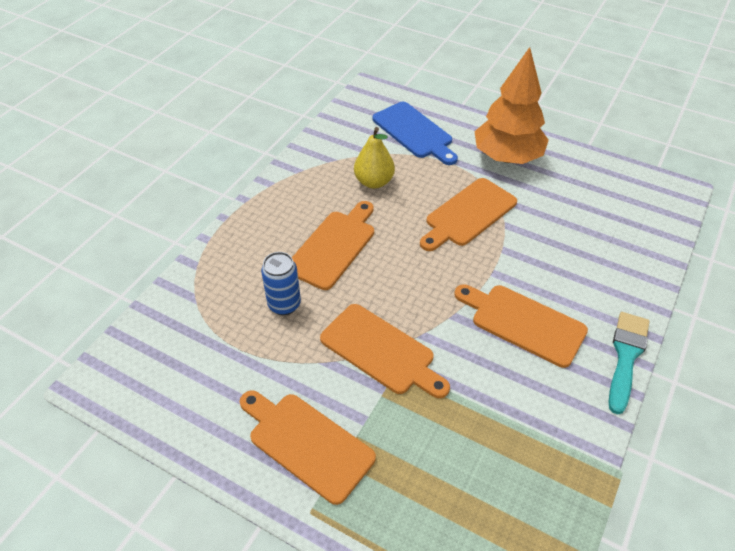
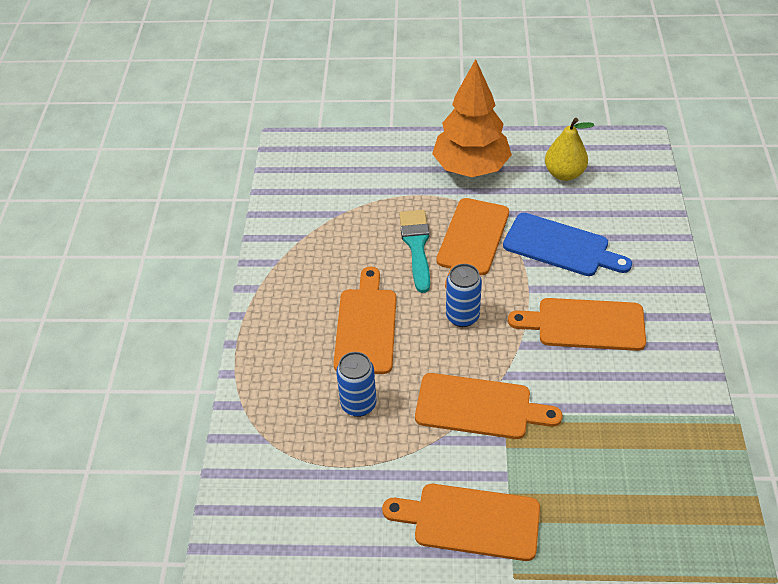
camera: 25 degrees left, 0 degrees up
yellow pear [354,127,395,188] -> yellow pear moved to [545,118,594,181]
blue cutting board [372,102,458,165] -> blue cutting board moved to [503,213,632,276]
turquoise brush [608,312,650,414] -> turquoise brush moved to [399,210,430,293]
none -> blue can [446,264,482,327]

